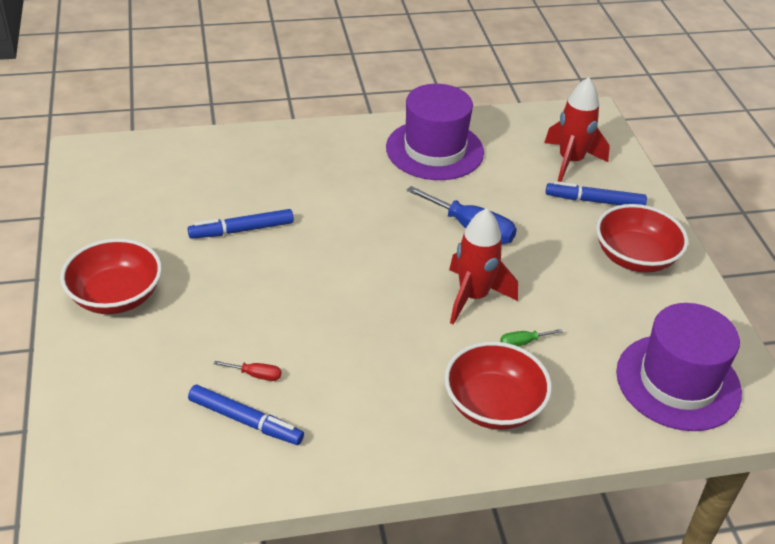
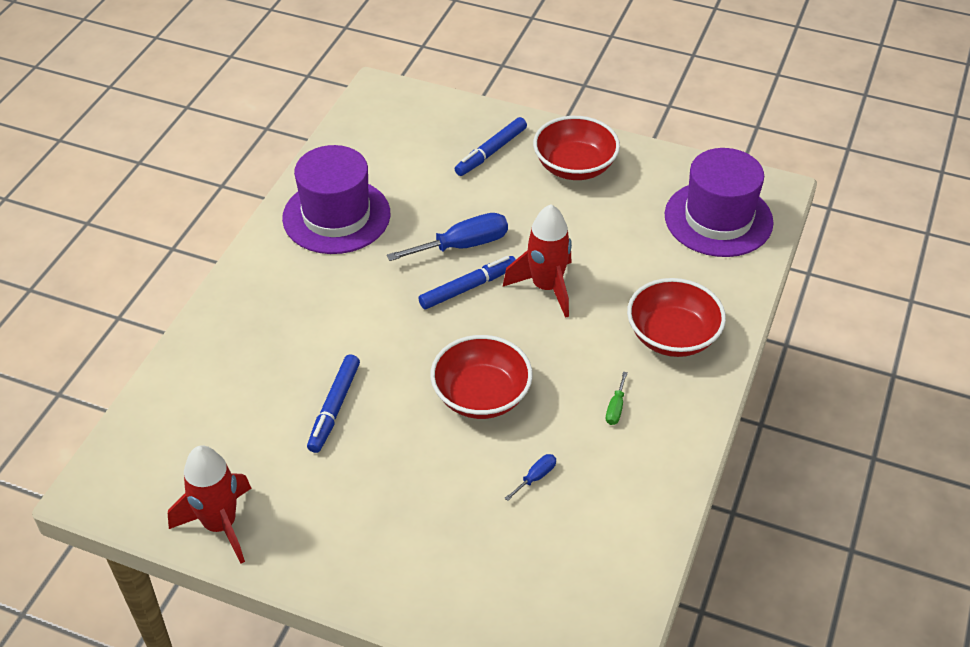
camera: 55 degrees left, 5 degrees up
red bowl [60,238,162,314] -> red bowl moved to [430,335,533,419]
blue marker [188,385,304,445] -> blue marker moved to [418,256,516,309]
red screwdriver [214,361,281,381] -> blue screwdriver [505,454,556,501]
green screwdriver [500,329,563,346] -> green screwdriver moved to [606,372,628,425]
red rocket [544,77,610,182] -> red rocket moved to [168,445,251,563]

